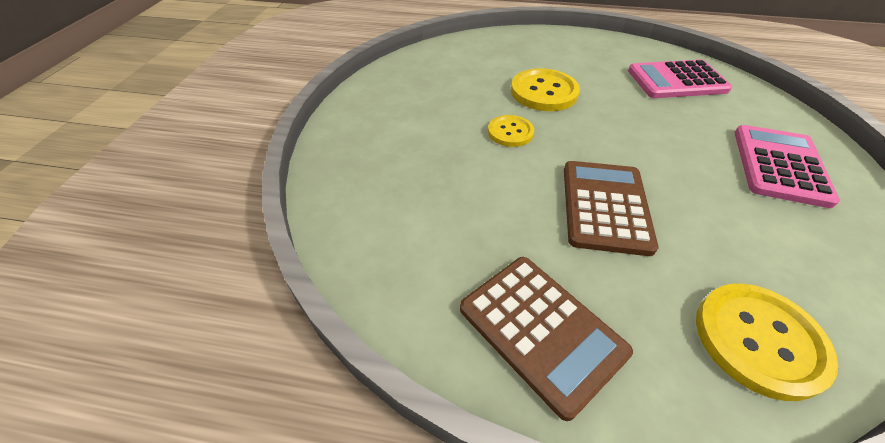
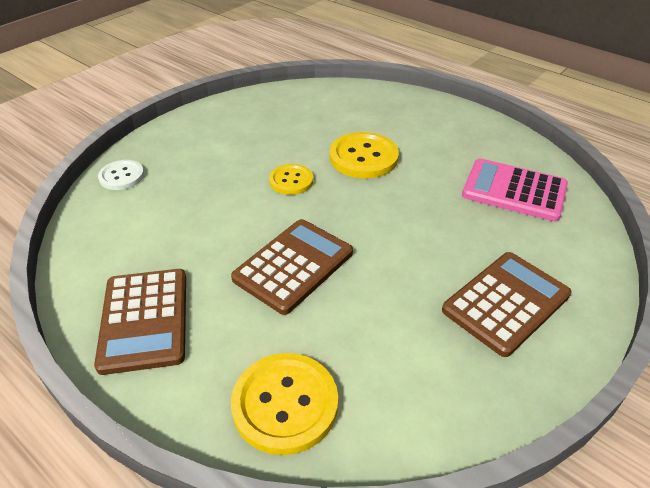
camera: 30 degrees right, 5 degrees down
pink calculator [735,125,840,208] -> brown calculator [442,252,572,357]
none -> white button [98,160,144,190]

